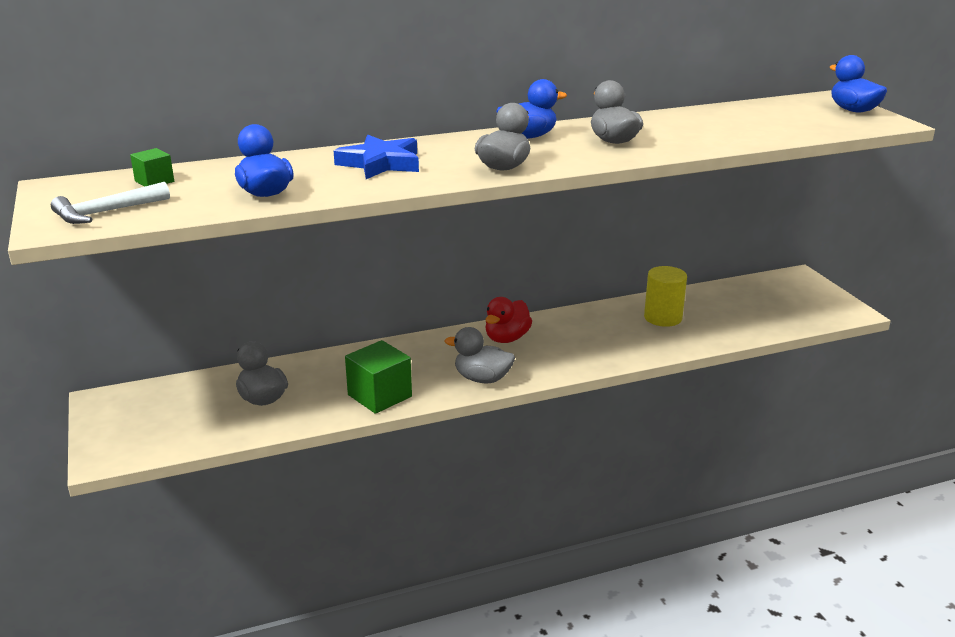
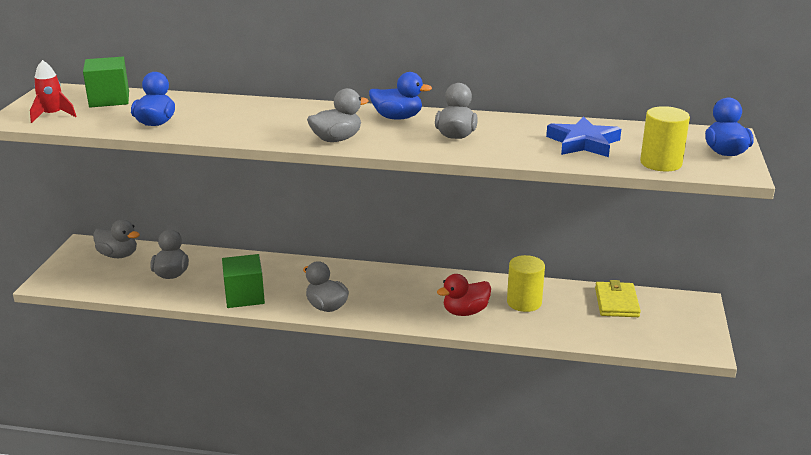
camera: 30 degrees right, 0 degrees up
white hammer [51,182,170,224] -> red rocket [30,60,77,123]
green cube [130,148,174,187] -> green cube [83,57,129,108], size x1.82
blue star [334,135,419,179] -> blue star moved to [546,116,621,157]
red duck [485,297,532,343] -> red duck moved to [437,274,491,316]
none -> grey duck [93,219,140,258]
none -> yellow wallet [595,280,641,317]
none -> yellow cylinder [640,106,690,171]

